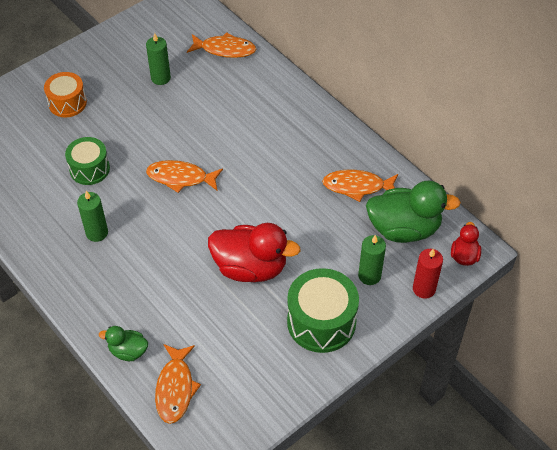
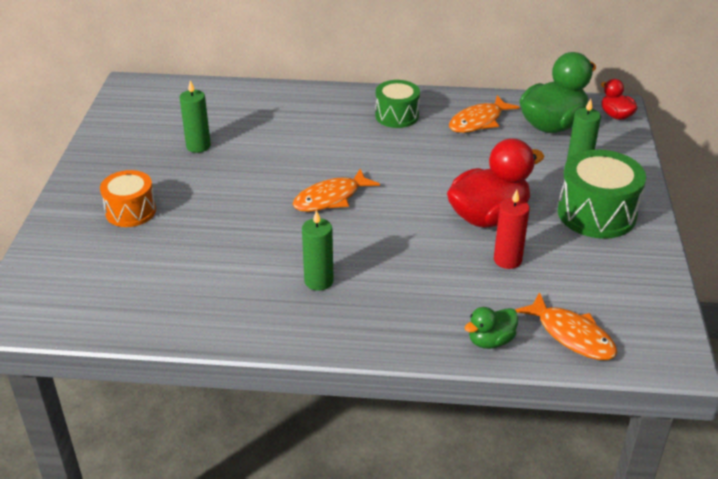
camera: 45 degrees left, 15 degrees down
green drum [65,137,110,185] -> green drum moved to [375,80,420,128]
orange fish [187,32,256,58] -> none
red candle [413,249,443,299] -> red candle moved to [494,190,529,269]

